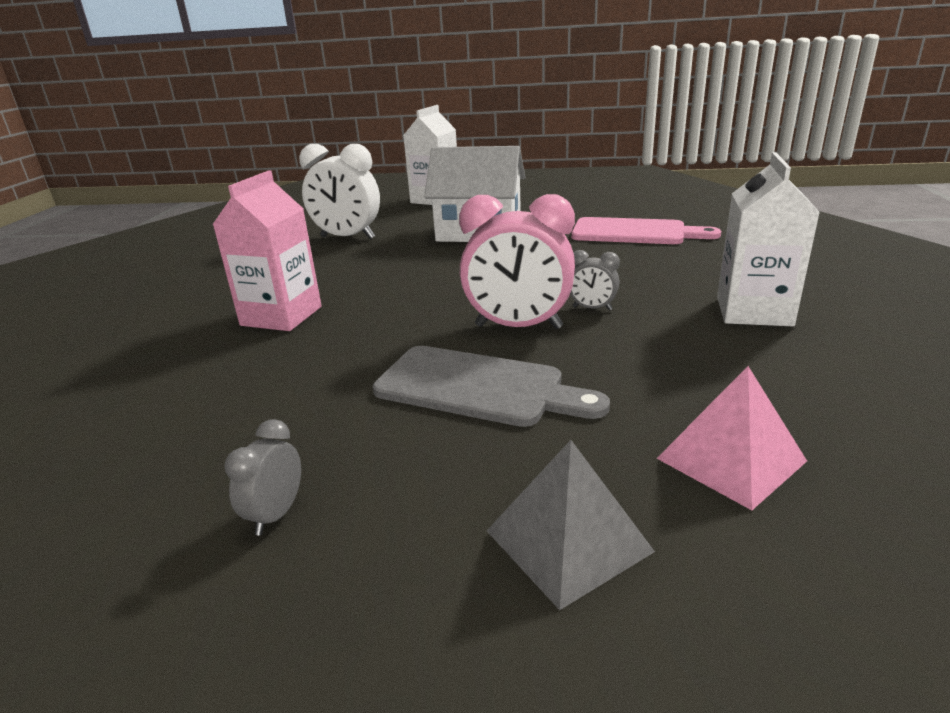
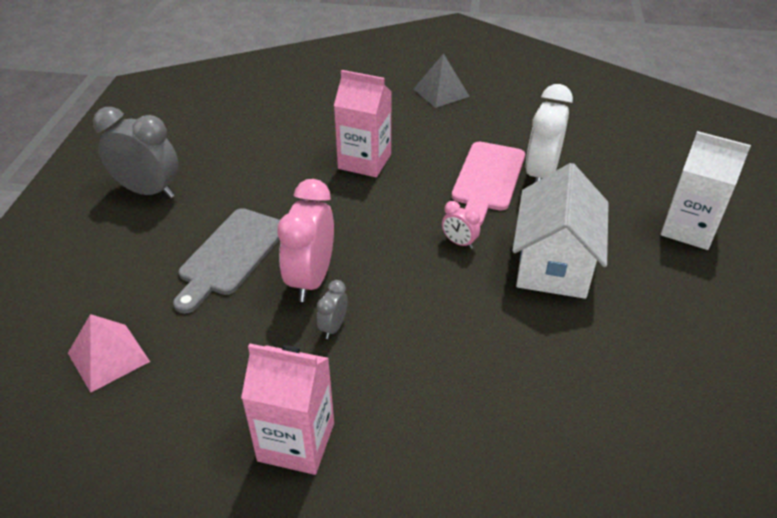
camera: 90 degrees right, 15 degrees up
grey clock [225,419,301,535] -> grey clock [93,107,178,198], size x2.11
grey pyramid [487,440,655,610] -> grey pyramid moved to [414,53,470,108]
pink cutting board [571,217,721,244] -> pink cutting board moved to [452,142,525,226]
white carton [717,152,820,326] -> pink carton [241,343,334,475]
none -> pink clock [442,201,480,249]

